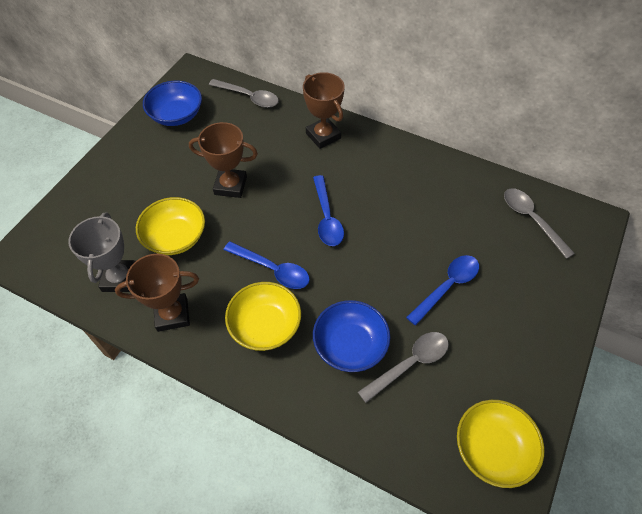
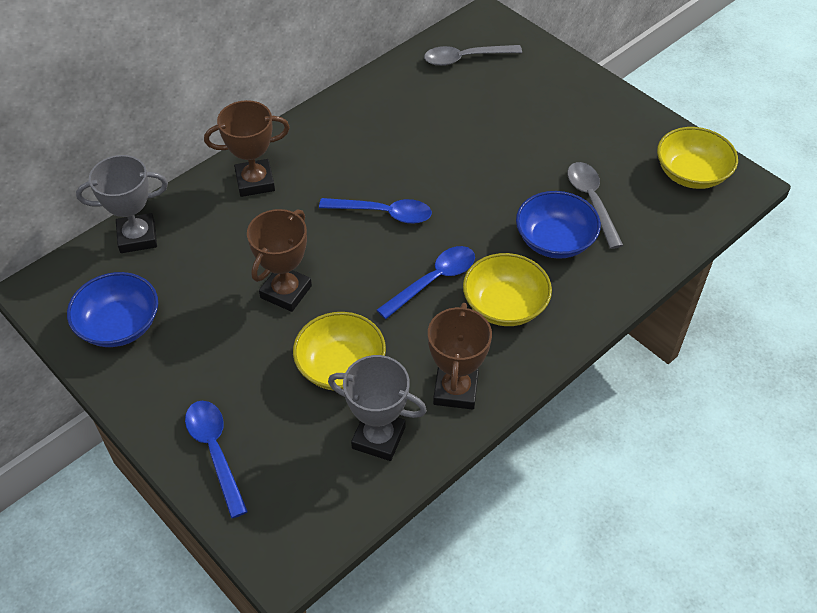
camera: 70 degrees left, 5 degrees down
grey spoon [209,79,279,108] -> grey trophy [76,155,168,253]
blue spoon [406,255,479,326] -> blue spoon moved to [185,401,248,518]

